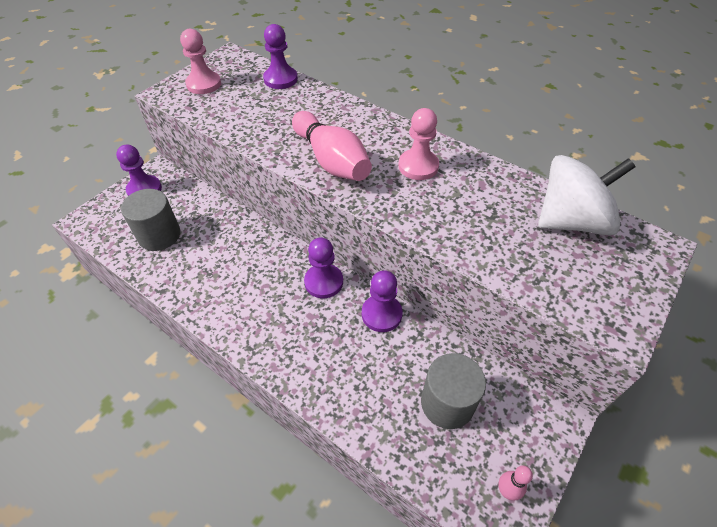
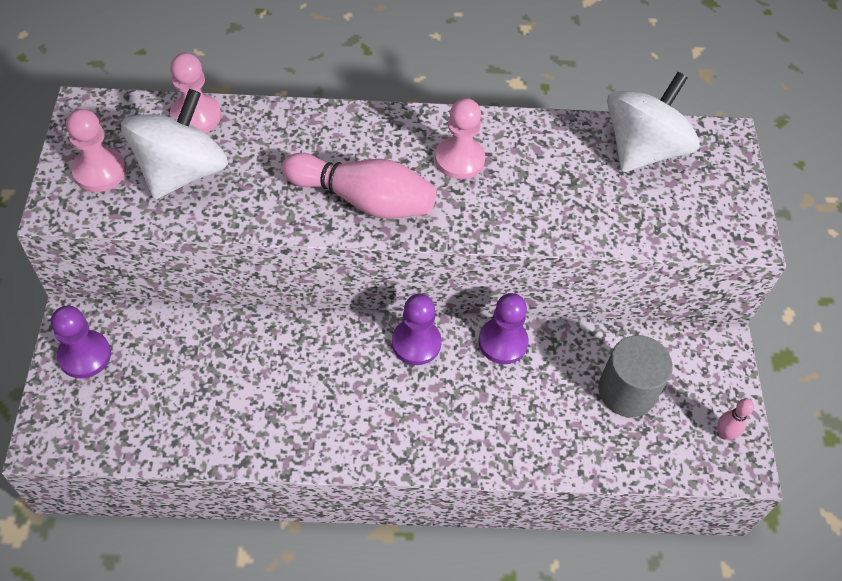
camera: 40 degrees left, 5 degrees up
grey cylinder [121,189,180,251] -> none
purple pawn [263,24,298,89] -> pink pawn [170,53,221,133]
none -> white spinning top [121,89,228,199]

